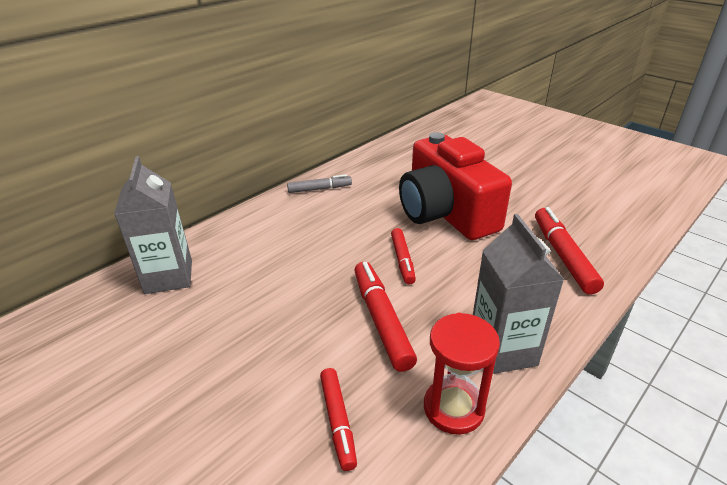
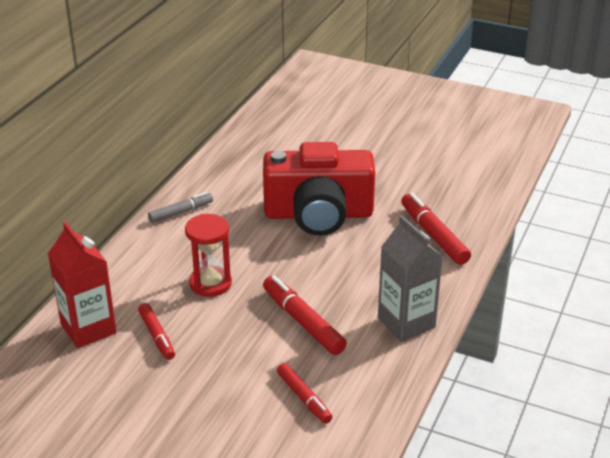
camera: 20 degrees left, 0 degrees up
grey carton [114,156,192,294] -> red carton [48,222,117,348]
red marker [391,228,416,284] -> red marker moved to [138,303,175,360]
red camera [399,132,512,240] -> red camera turned 45 degrees counterclockwise [263,142,375,236]
red hourglass [424,313,500,435] -> red hourglass moved to [185,214,232,297]

